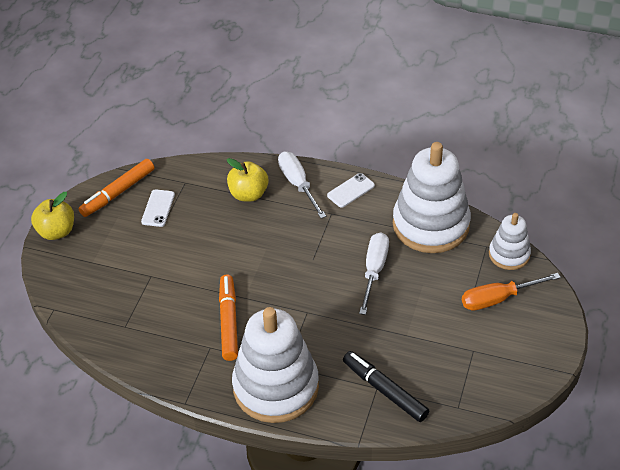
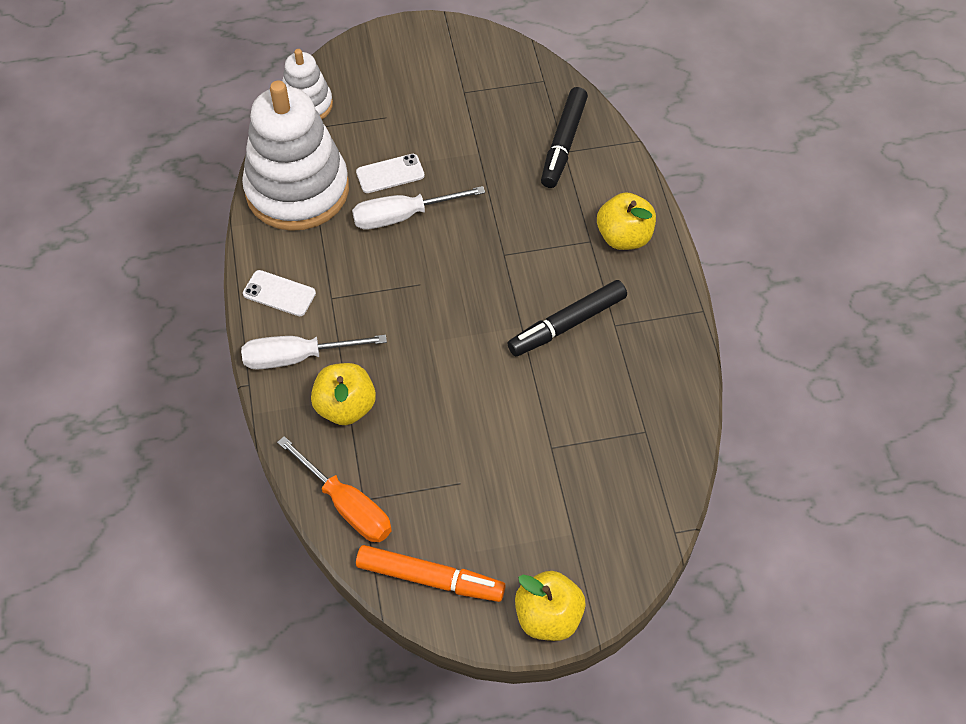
camera: 120 degrees left, 10 degrees up
white phone [141,189,175,227] -> white phone moved to [356,154,424,193]
orange marker [219,275,238,361] -> black marker [507,280,627,356]
white stacking toy [232,307,319,423] -> yellow apple [597,192,656,250]
white screwdriver [278,151,326,218] -> white screwdriver turned 45 degrees clockwise [241,335,387,369]
orange screwdriver [462,273,561,311] -> orange screwdriver moved to [277,436,392,542]

